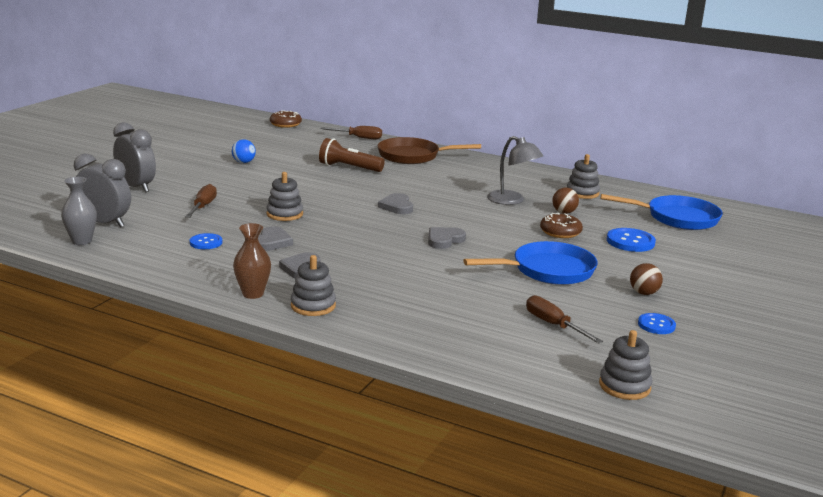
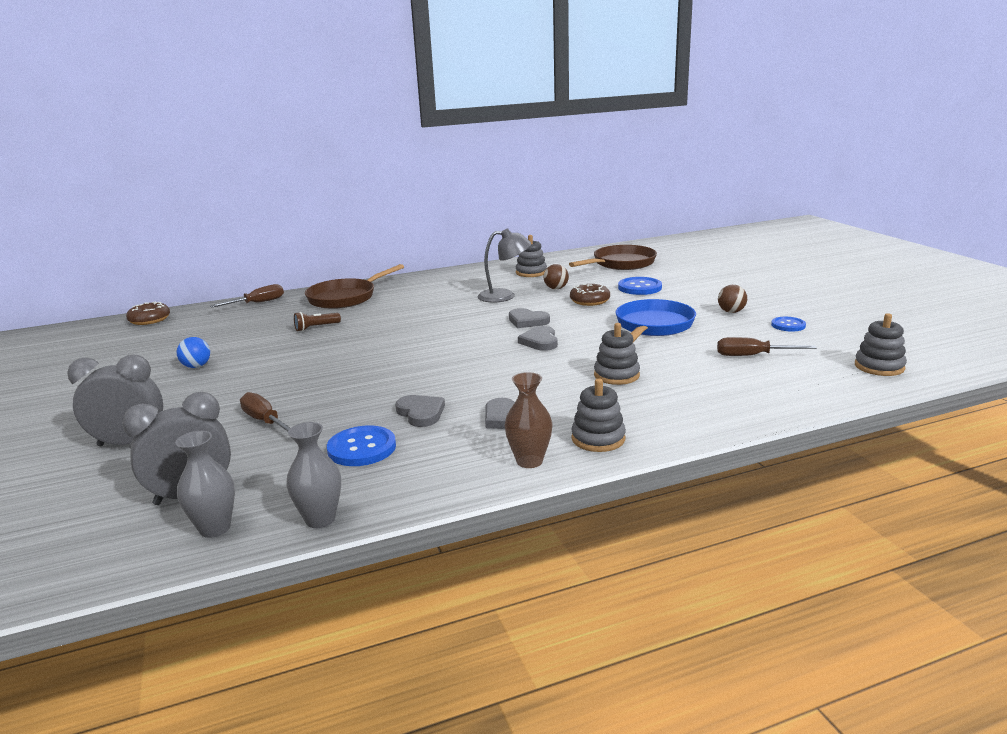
camera: 45 degrees left, 0 degrees up
blue button [190,233,222,249] -> blue button [327,425,396,466], size x1.56
grey stacking toy [266,172,303,221] -> grey stacking toy moved to [594,323,640,385]
brown flashlight [319,138,385,172] -> brown flashlight [294,312,341,331], size x0.60
grey heart [378,193,413,214] -> grey heart moved to [509,308,550,328]
blue pan [601,194,723,230] -> brown pan [569,245,657,270]
none -> grey vase [286,422,341,528]

